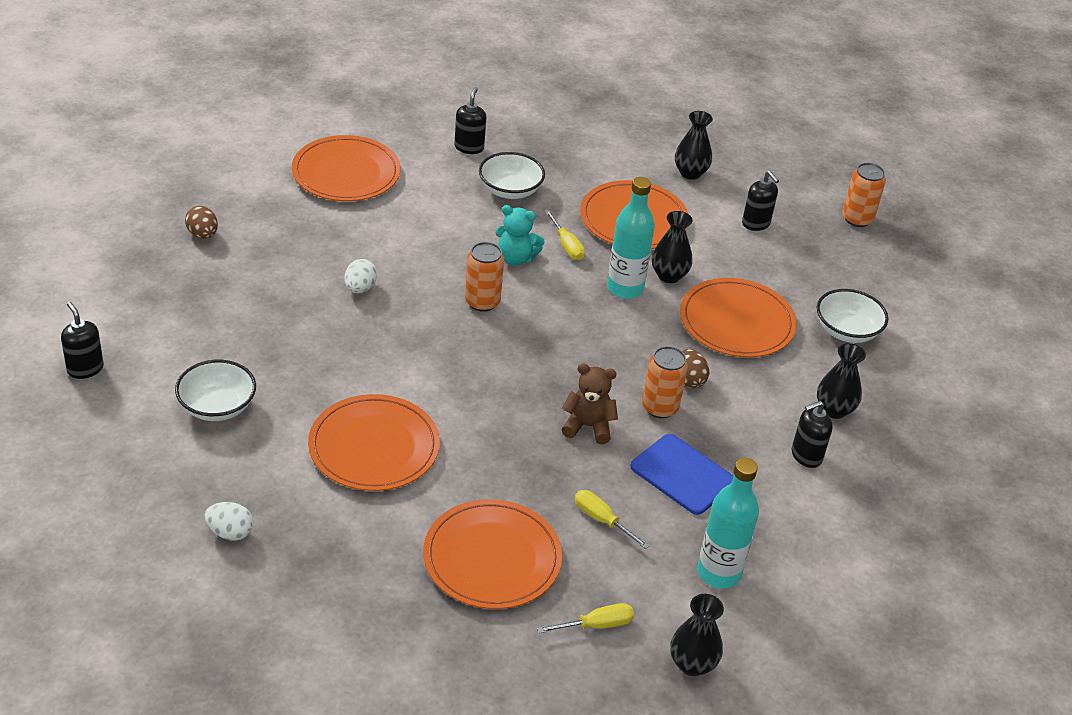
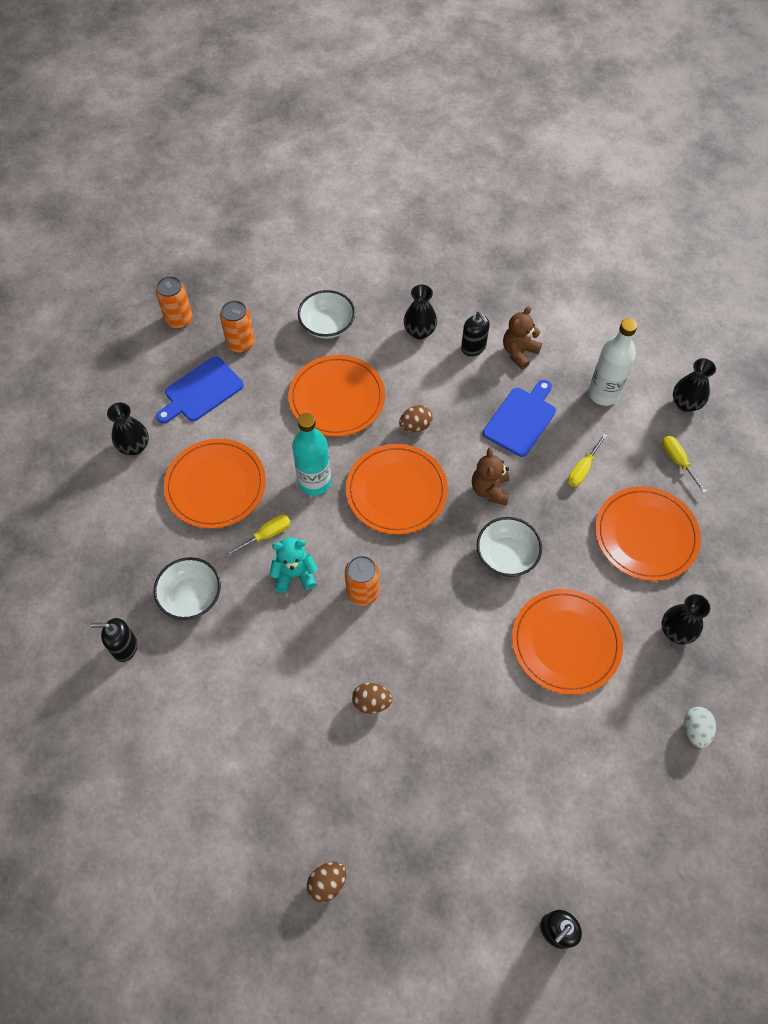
camera: 95 degrees left, 20 degrees up
white bowl [175,360,256,421] -> white bowl moved to [477,517,542,577]
orange plate [292,135,401,201] -> orange plate moved to [346,444,448,535]
white egg [345,259,377,293] -> brown egg [352,683,393,714]
turquoise teddy bear [495,205,545,266] -> turquoise teddy bear turned 105 degrees counterclockwise [269,537,318,593]
orange can [642,346,688,418] -> orange can moved to [220,300,255,353]
black vase [652,211,693,283] -> black vase moved to [662,594,710,645]
turquoise bottle [697,458,759,588] -> white bottle [588,318,637,406]
black soap dispenser [742,171,779,231] -> blue cutting board [156,356,244,424]
none -> brown teddy bear [503,306,542,370]

